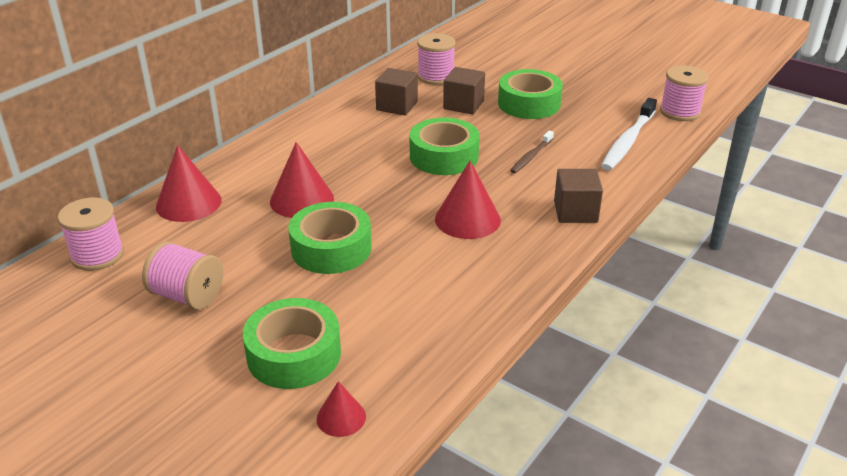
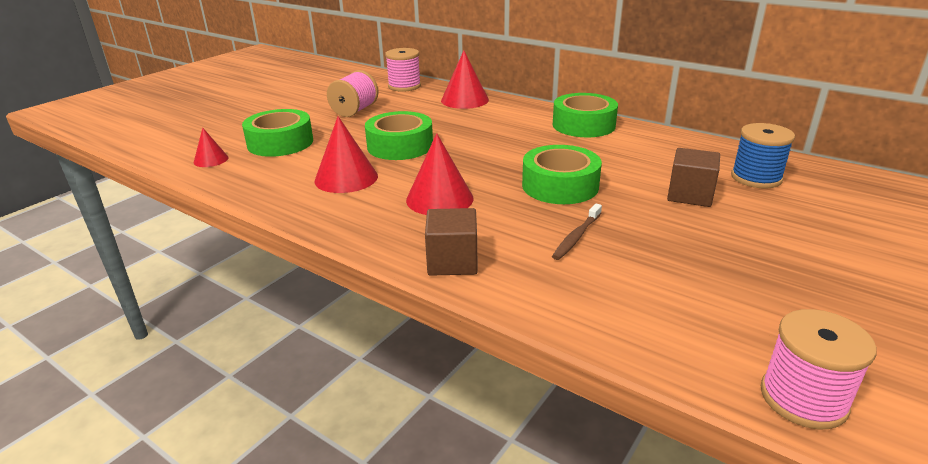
camera: 90 degrees right, 5 degrees down
red cone [270,142,334,218] -> red cone moved to [315,116,378,193]
brown cube [375,68,418,115] -> none
pink spool [417,33,456,85] -> blue spool [731,123,795,188]
green tape [498,69,563,119] -> green tape moved to [553,93,618,137]
brown toothbrush [510,131,554,173] -> brown toothbrush turned 90 degrees counterclockwise [552,203,602,260]
white toothbrush [601,98,657,170] -> none

